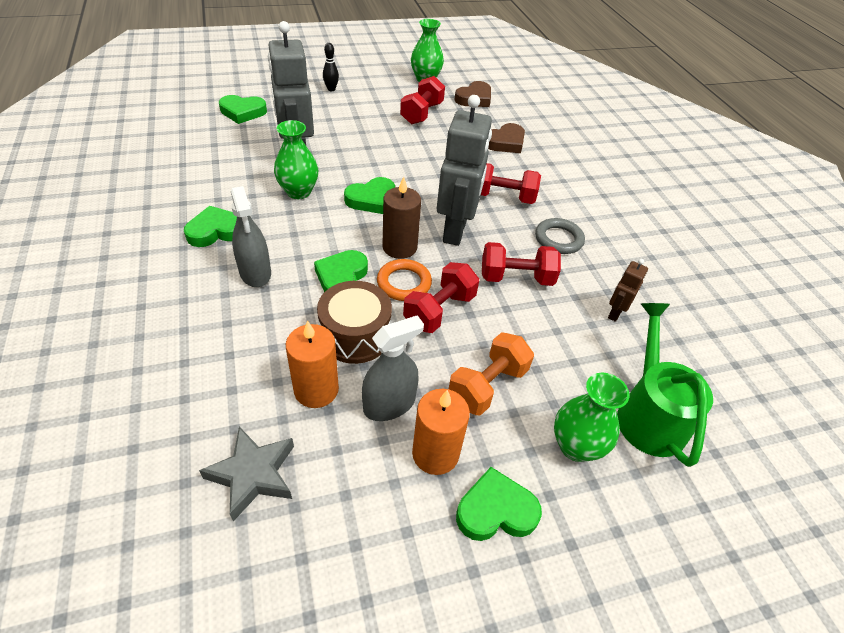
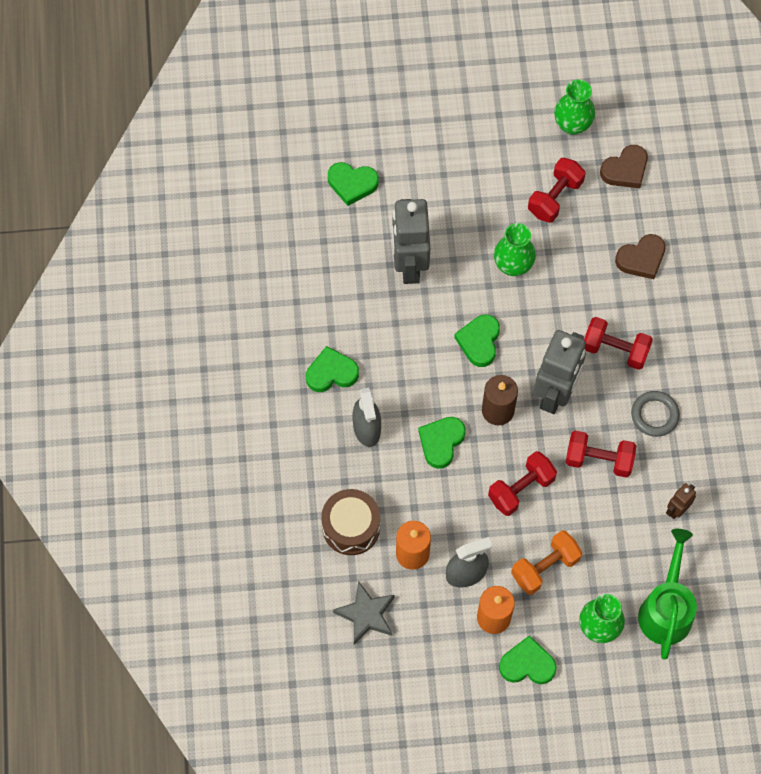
camera: 15 degrees right, 20 degrees up
green vase [274,120,318,199] -> green vase moved to [494,223,536,276]
brown drum [317,281,392,364] -> brown drum moved to [321,489,380,555]
black bowling pin [323,43,339,91] -> none
green heart [344,177,395,214] -> green heart turned 120 degrees clockwise [454,314,500,367]
orange ring [377,259,432,301] -> none

